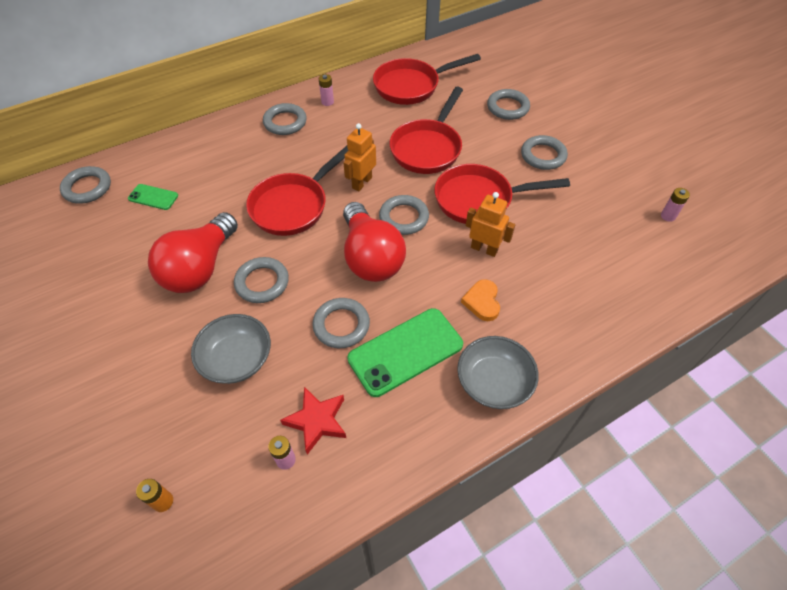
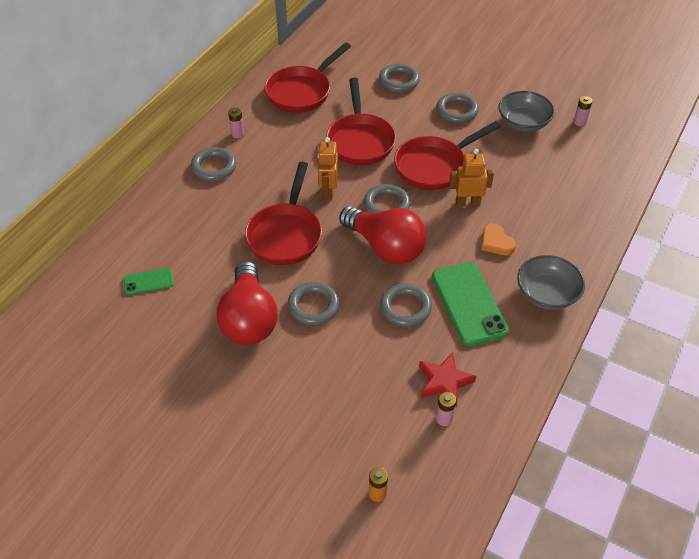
camera: 30 degrees left, 5 degrees down
grey ring [60,166,111,204] -> none
grey bowl [191,314,271,384] -> grey bowl moved to [499,91,555,132]
green phone [347,308,463,397] -> green phone turned 45 degrees counterclockwise [432,262,509,346]

